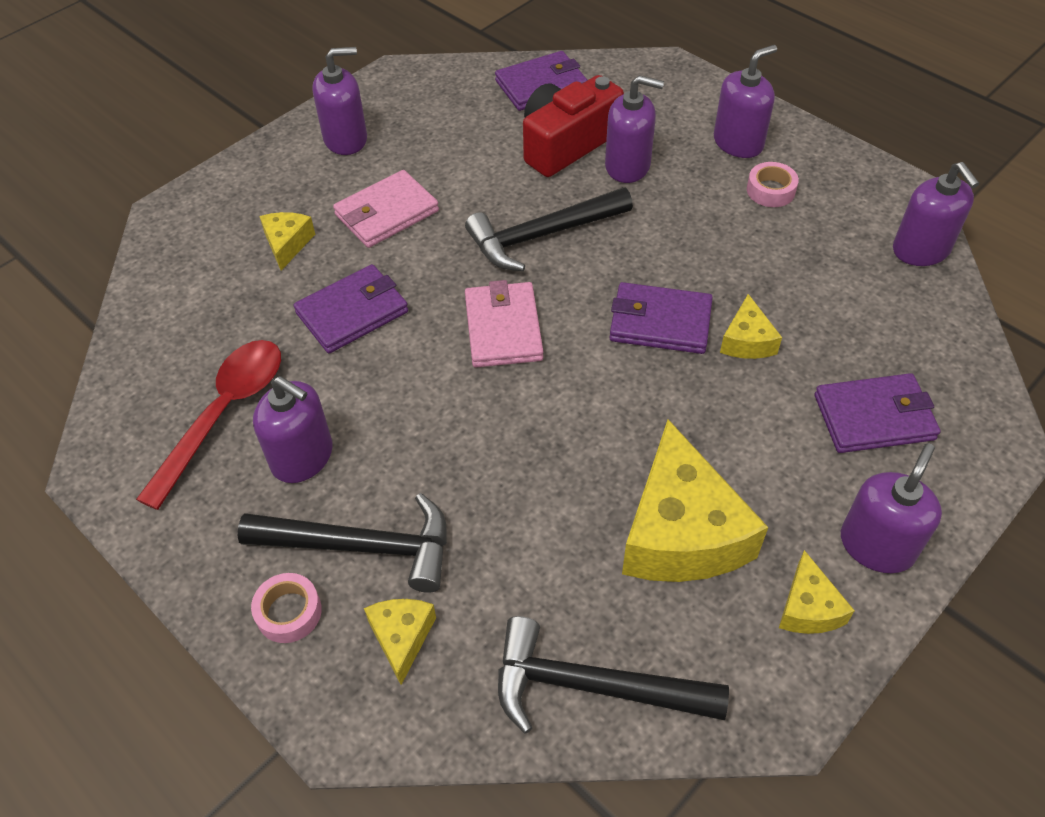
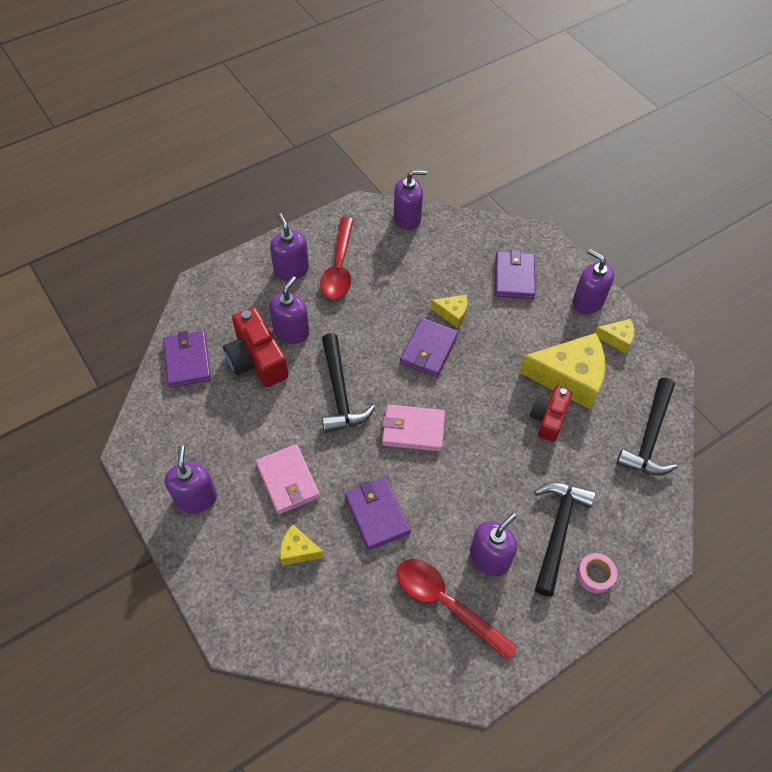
camera: 80 degrees left, 5 degrees up
yellow cheese [364,599,436,685] -> none
pink tape [747,162,799,207] -> red spoon [320,217,354,299]
none -> red camera [530,386,572,442]

